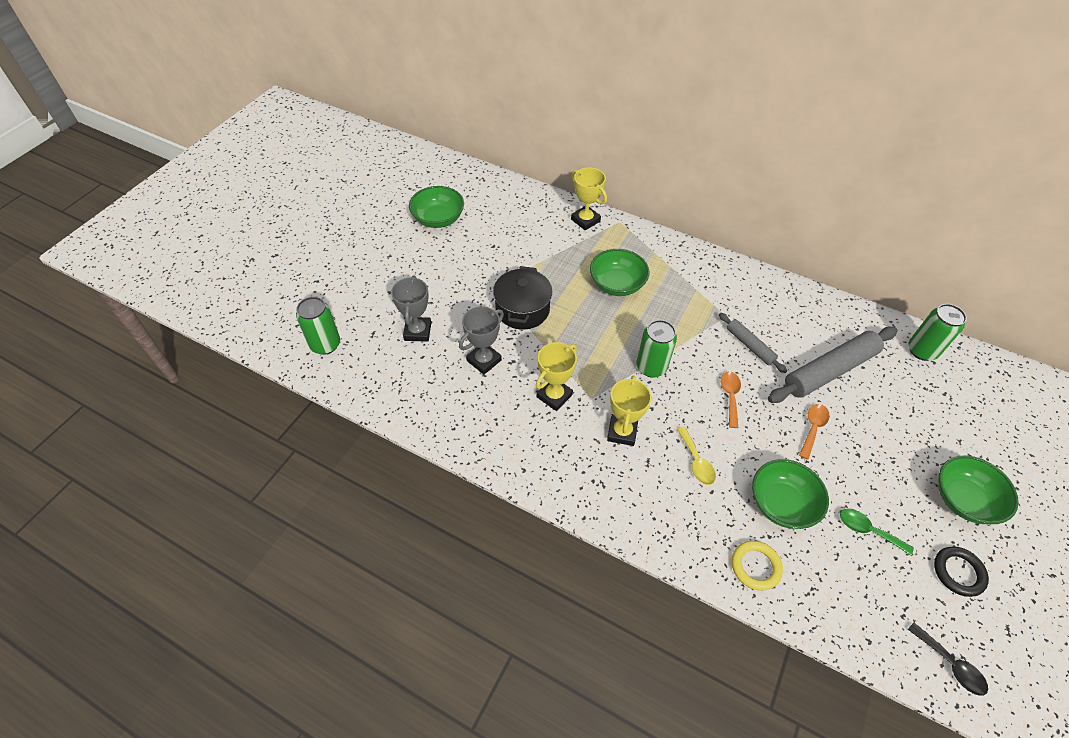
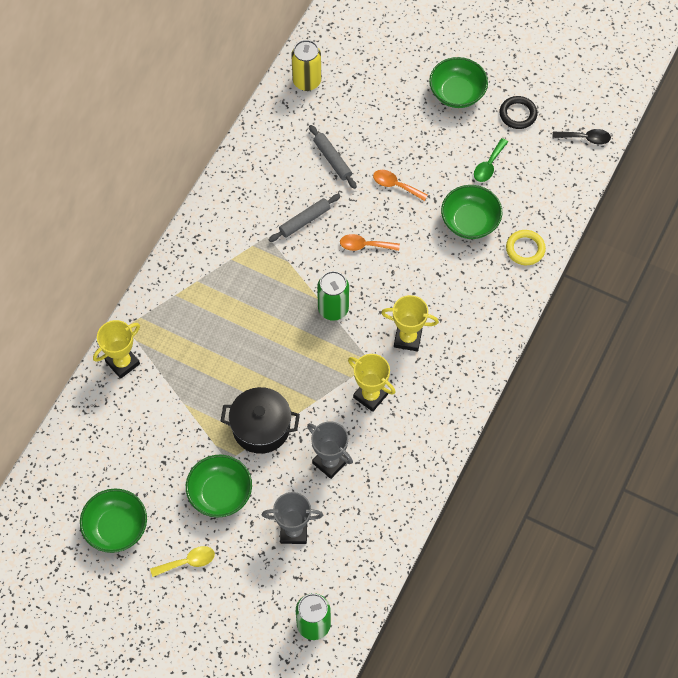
camera: 90 degrees left, 10 degrees up
green bowl [590,249,650,296] -> green bowl moved to [186,455,252,517]
yellow spoon [677,426,716,485] -> yellow spoon moved to [150,546,215,577]
grey rolling pin [768,327,897,403] -> grey rolling pin [309,125,357,189], size x0.54
black spoon [908,623,988,696] -> black spoon turned 45 degrees clockwise [553,129,611,144]
green can [909,304,967,361] -> yellow can [291,40,321,91]

